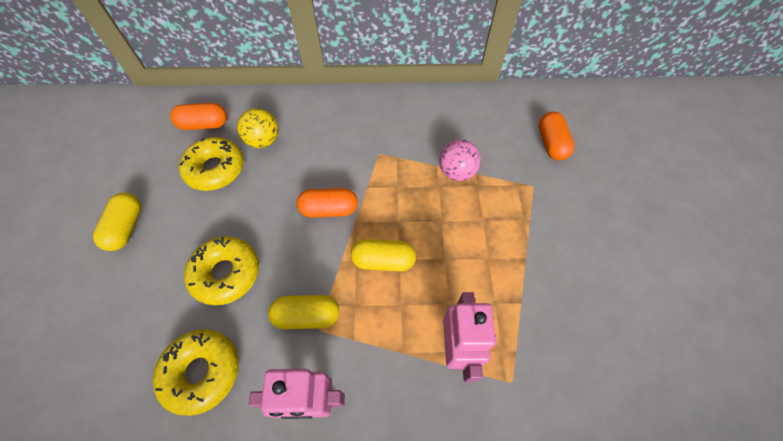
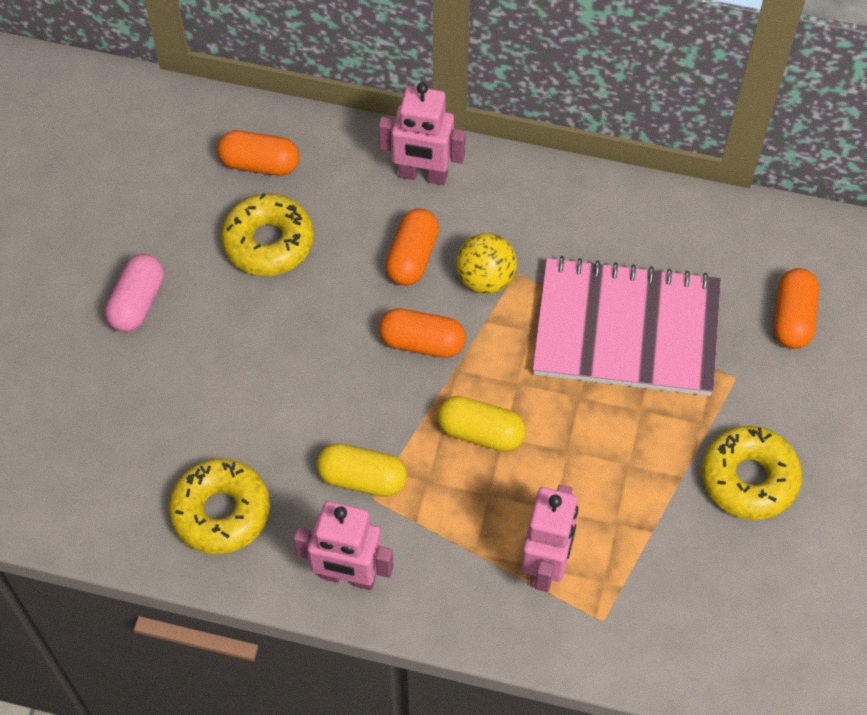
camera: 15 degrees right, 0 degrees up
yellow capsule [93,193,141,251] -> pink capsule [105,254,164,332]
yellow donut [184,236,259,306] -> yellow donut moved to [701,426,802,520]
yellow ball [237,108,278,148] -> yellow ball moved to [456,233,517,294]
pink ball [439,140,481,181] -> pink notebook [533,256,721,396]
none -> pink robot [378,82,466,185]
none -> orange capsule [385,208,439,286]

